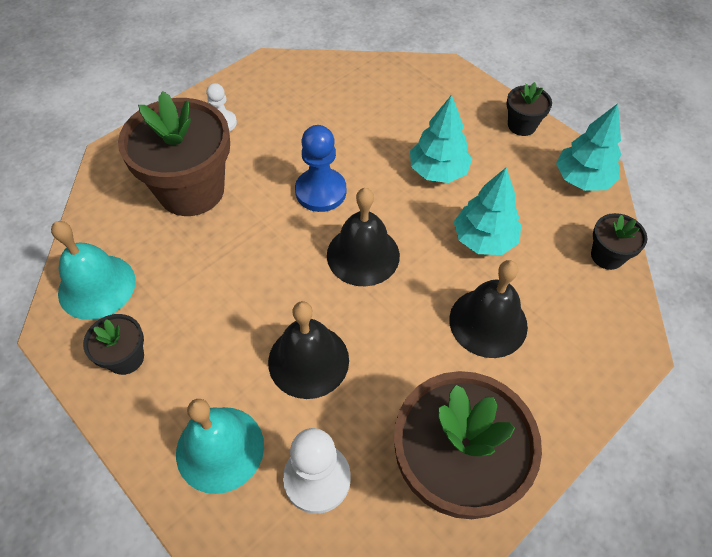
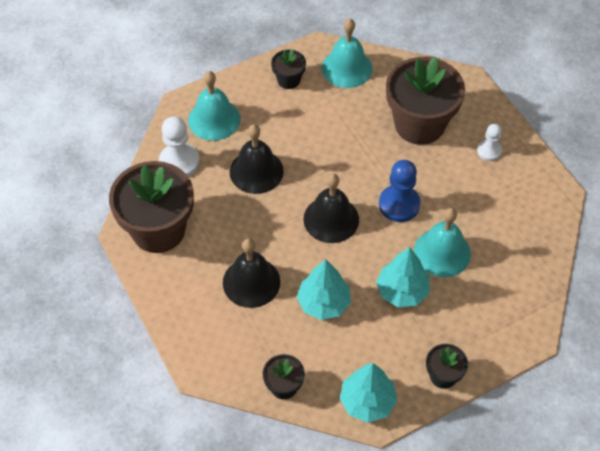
camera: 105 degrees right, 0 degrees up
none -> turquoise bell [414,208,471,277]

